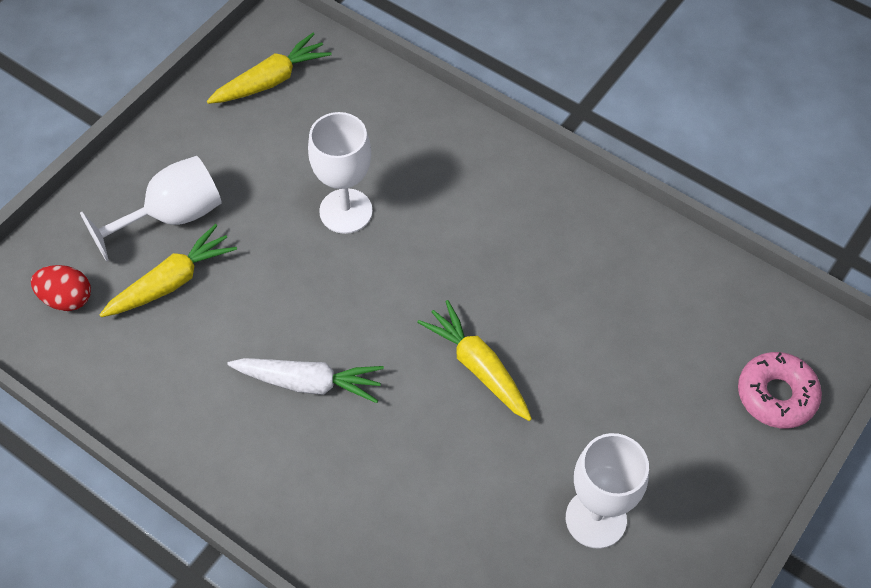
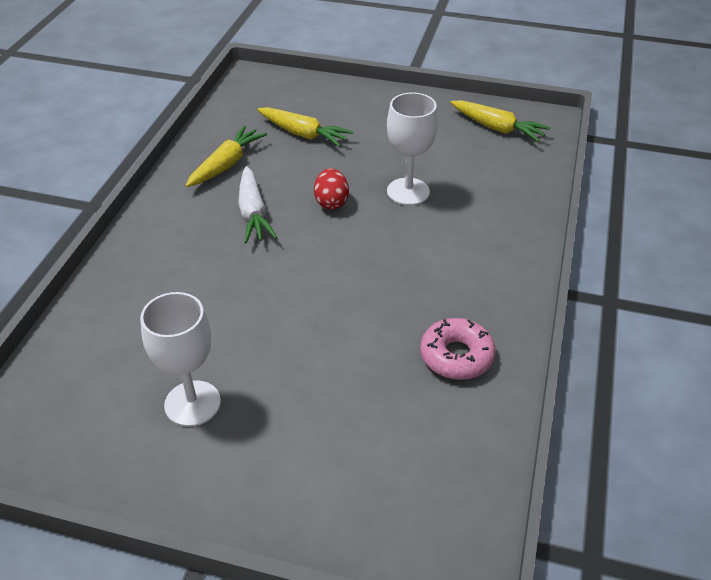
camera: 70 degrees right, 15 degrees down
red egg [31,265,91,311] -> red egg moved to [314,168,349,209]
white goblet [80,156,222,262] -> none
yellow carrot [417,300,532,421] -> yellow carrot moved to [186,125,267,187]
pink donut [738,352,822,428] -> pink donut moved to [420,318,496,380]

